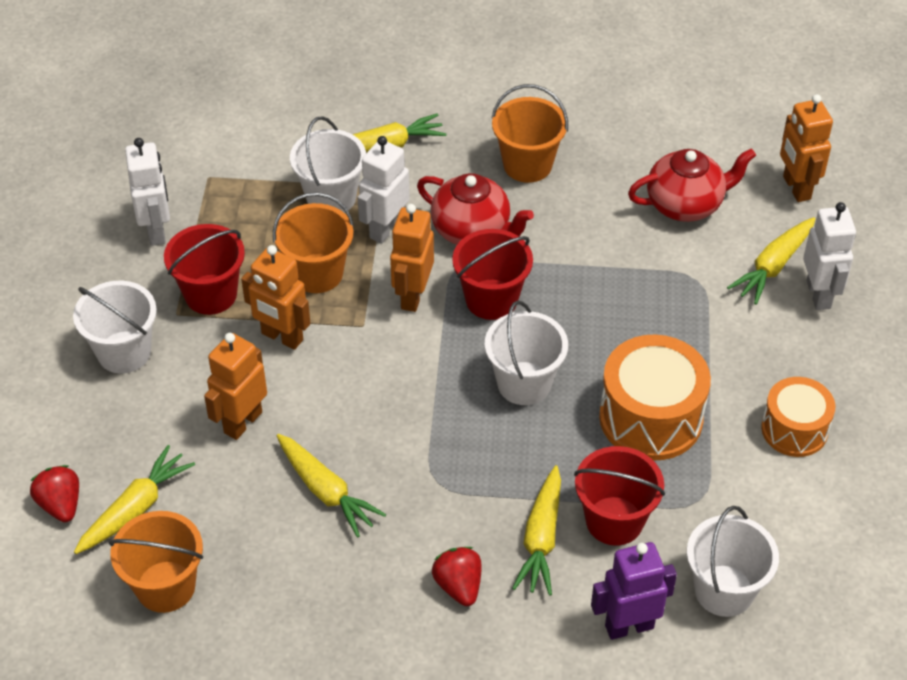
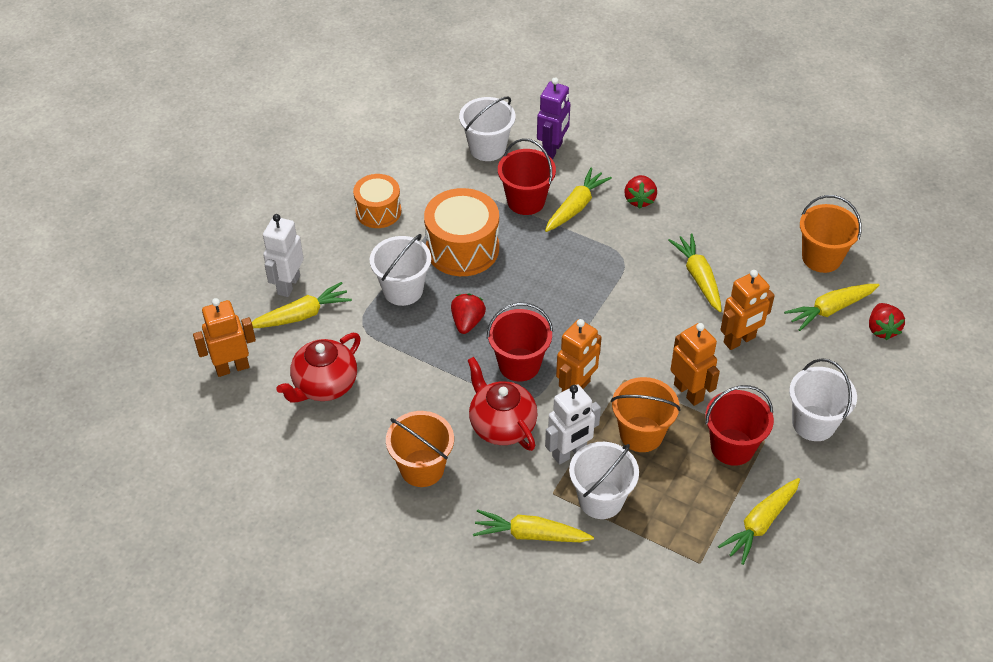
camera: 155 degrees left, 0 degrees up
white robot [125,138,170,246] -> yellow carrot [718,478,800,565]
white bucket [485,301,568,405] -> white bucket moved to [370,234,431,306]
purple robot [591,542,677,640] -> purple robot turned 75 degrees counterclockwise [537,77,570,160]
red teapot [628,148,756,222] -> red teapot turned 60 degrees counterclockwise [276,333,361,402]
orange robot [780,94,833,202] -> orange robot turned 120 degrees counterclockwise [193,298,256,377]
none -> red strawberry [451,293,486,334]

